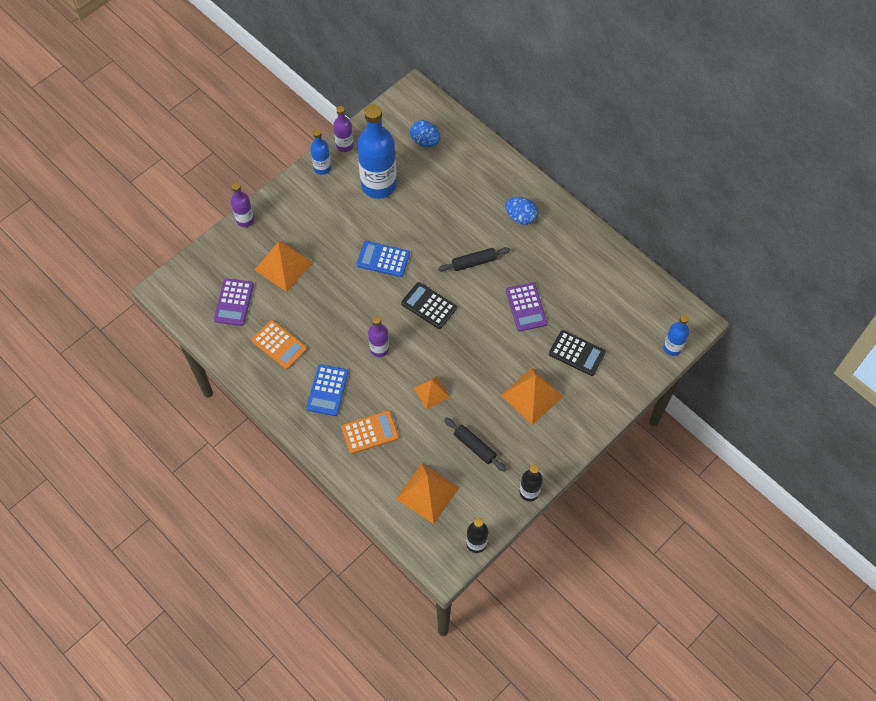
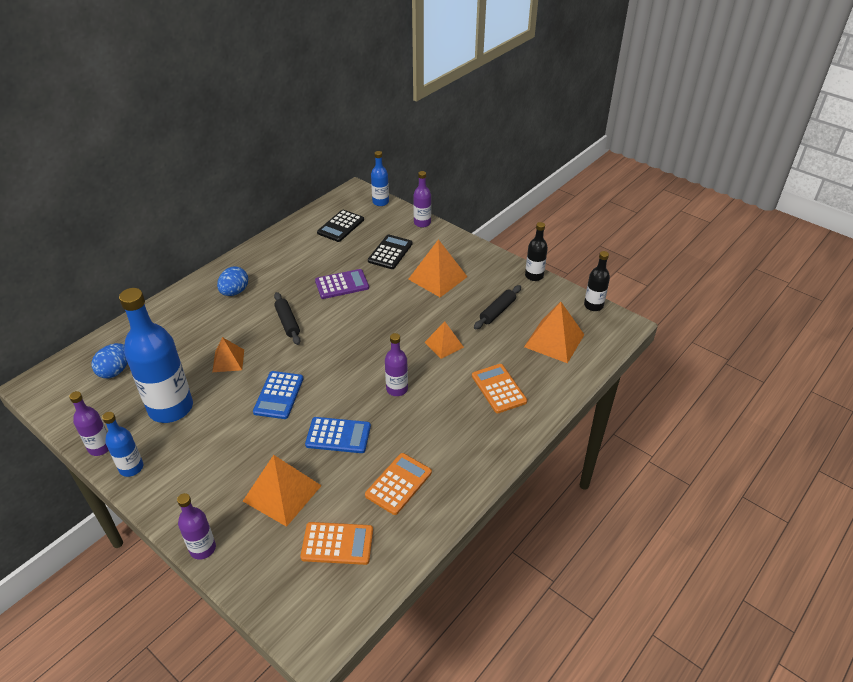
camera: 95 degrees left, 20 degrees down
purple calculator [214,278,254,326] -> orange calculator [300,522,373,565]
blue calculator [306,364,349,416] -> blue calculator moved to [305,417,371,453]
black calculator [401,282,457,329] -> black calculator moved to [317,210,364,242]
none -> orange pyramid [212,337,244,372]
none -> purple bottle [413,171,431,228]

